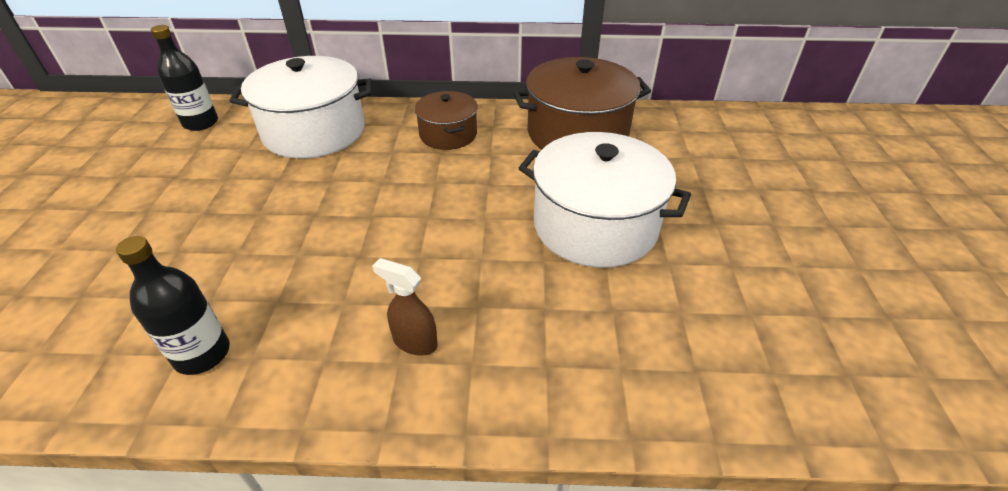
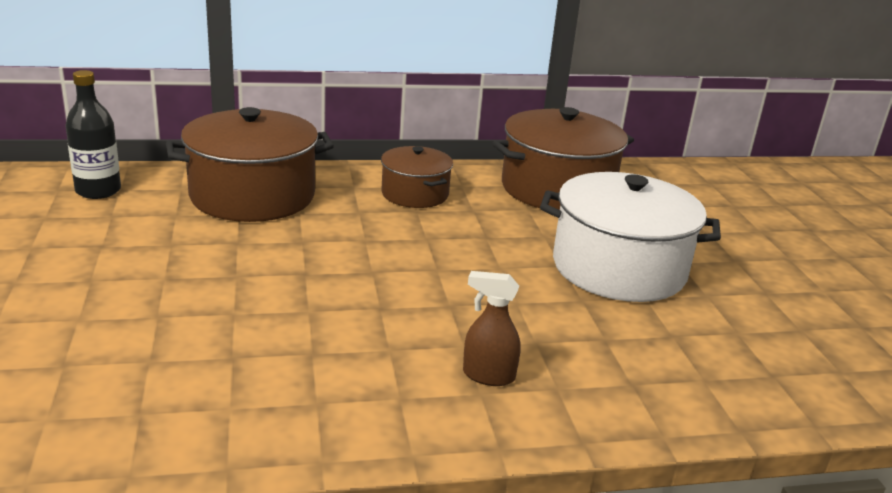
camera: 15 degrees left, 15 degrees down
black bottle [116,236,230,375] -> none
white pot [230,56,372,159] -> brown pot [166,107,334,222]

